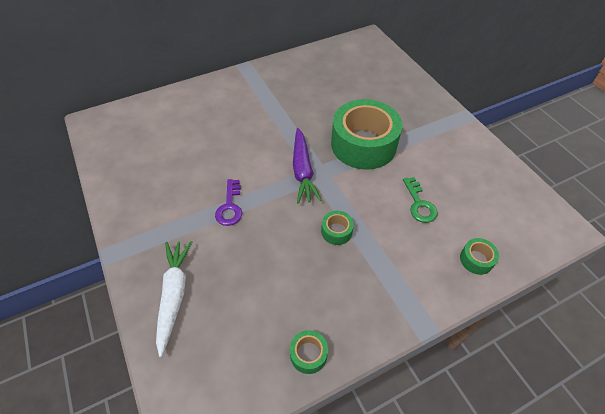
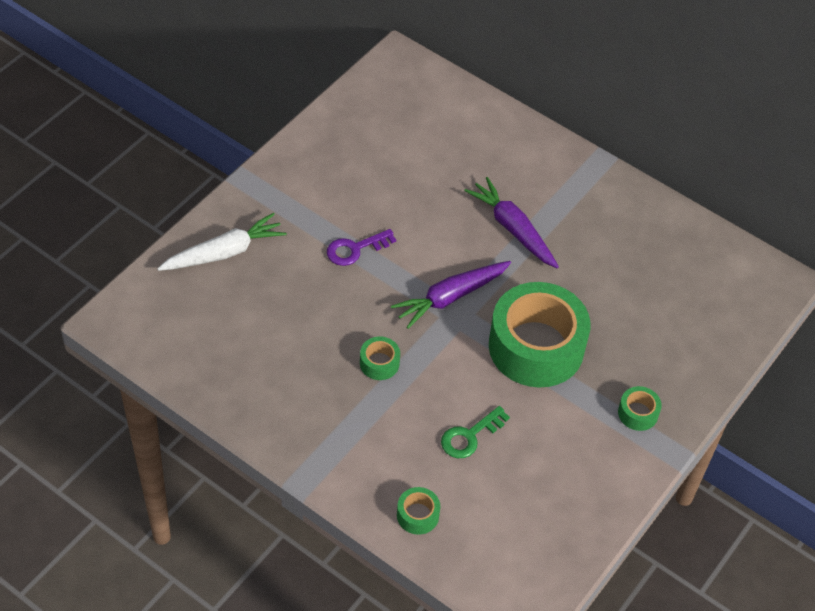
camera: 60 degrees right, 0 degrees up
green tape [290,330,328,374] -> green tape moved to [618,386,662,431]
none -> purple carrot [464,177,559,268]

